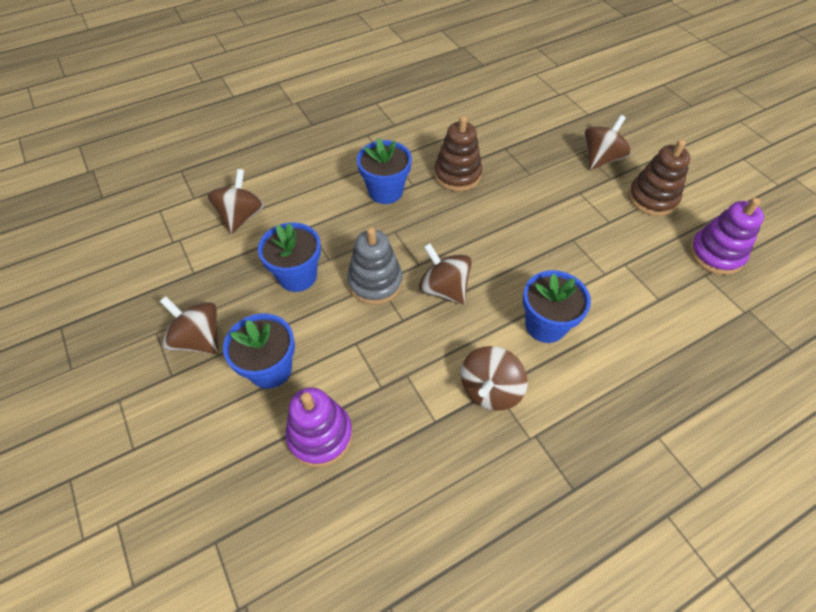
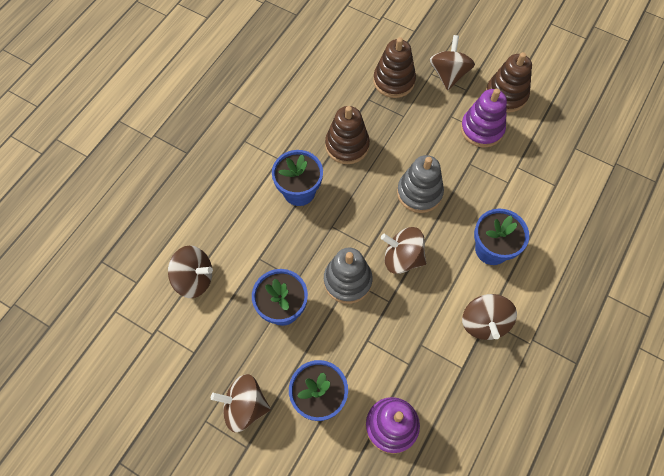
camera: 30 degrees left, 10 degrees up
brown spinning top [207,169,264,234] -> brown spinning top turned 120 degrees clockwise [168,245,213,298]
purple stacking toy [689,198,764,275] -> purple stacking toy moved to [461,89,507,148]
none -> brown stacking toy [373,37,416,98]
none -> grey stacking toy [397,155,444,213]

